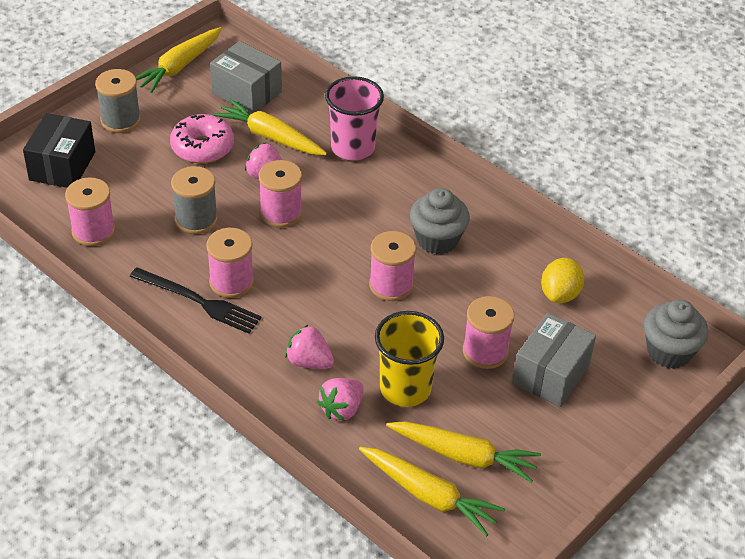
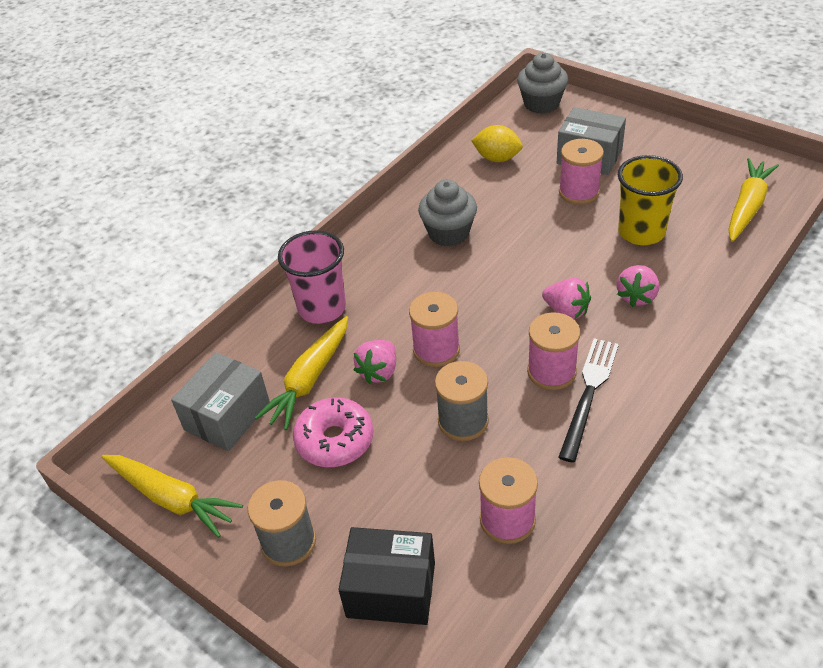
camera: 90 degrees left, 0 degrees up
pink strawberry [317,378,363,421] -> pink strawberry moved to [542,278,591,319]
pink spool [369,231,416,301] -> none
yellow carrot [386,421,541,483] -> none

